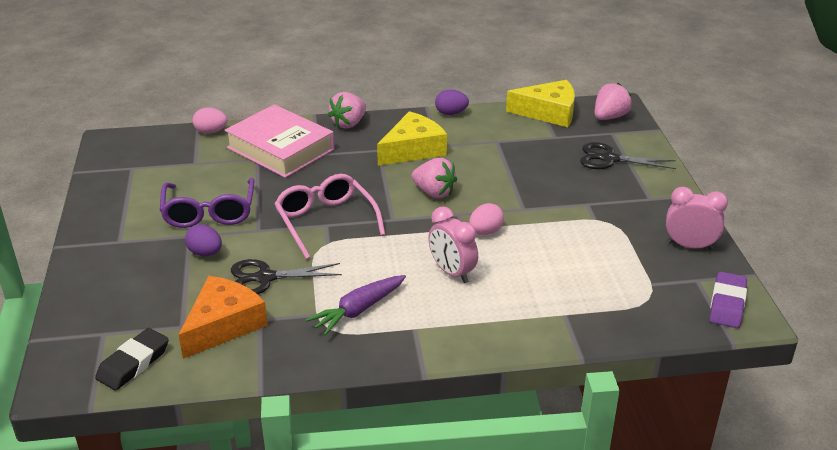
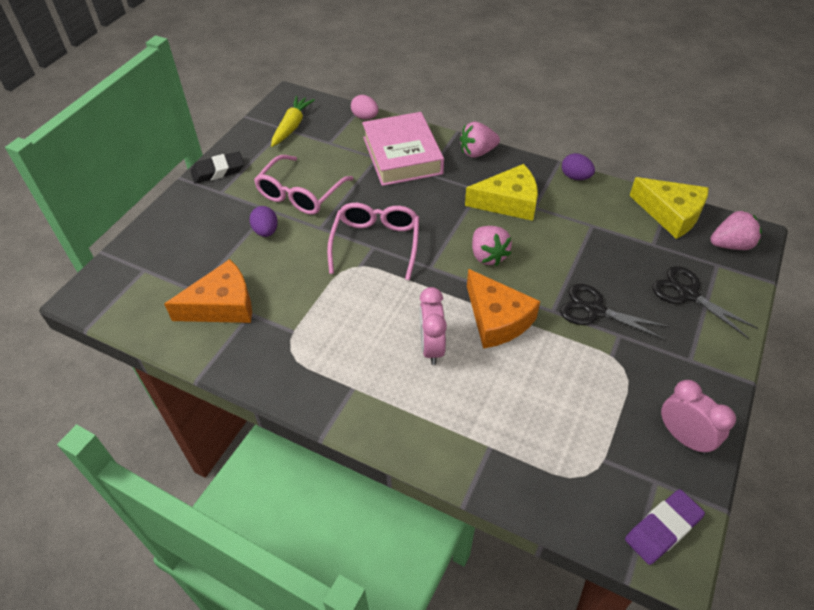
camera: 35 degrees right, 15 degrees up
black eraser [95,328,169,391] -> black eraser moved to [191,152,244,184]
purple glasses [160,177,255,228] -> pink glasses [254,155,354,215]
black scissors [231,259,342,294] -> black scissors moved to [560,284,670,340]
purple carrot [306,275,406,336] -> none
pink egg [469,203,504,235] -> orange cheese [467,269,540,349]
none -> yellow carrot [271,96,315,147]

